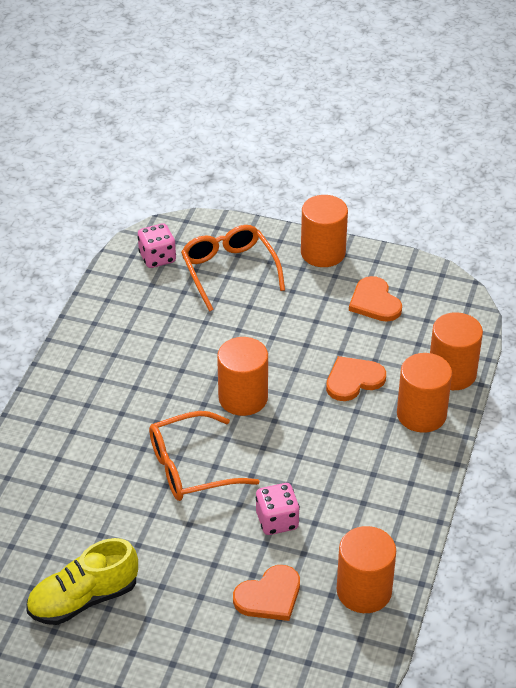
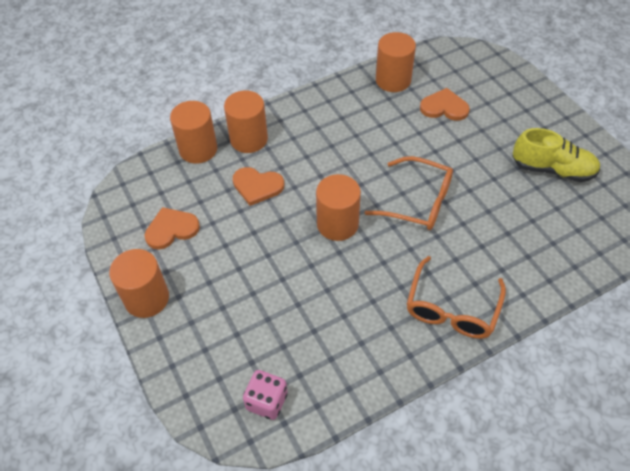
camera: 135 degrees left, 10 degrees up
orange glasses [181,225,285,312] -> orange glasses moved to [407,256,506,339]
pink dice [255,483,300,535] -> none
orange heart [349,276,402,322] -> orange heart turned 135 degrees counterclockwise [145,207,200,250]

